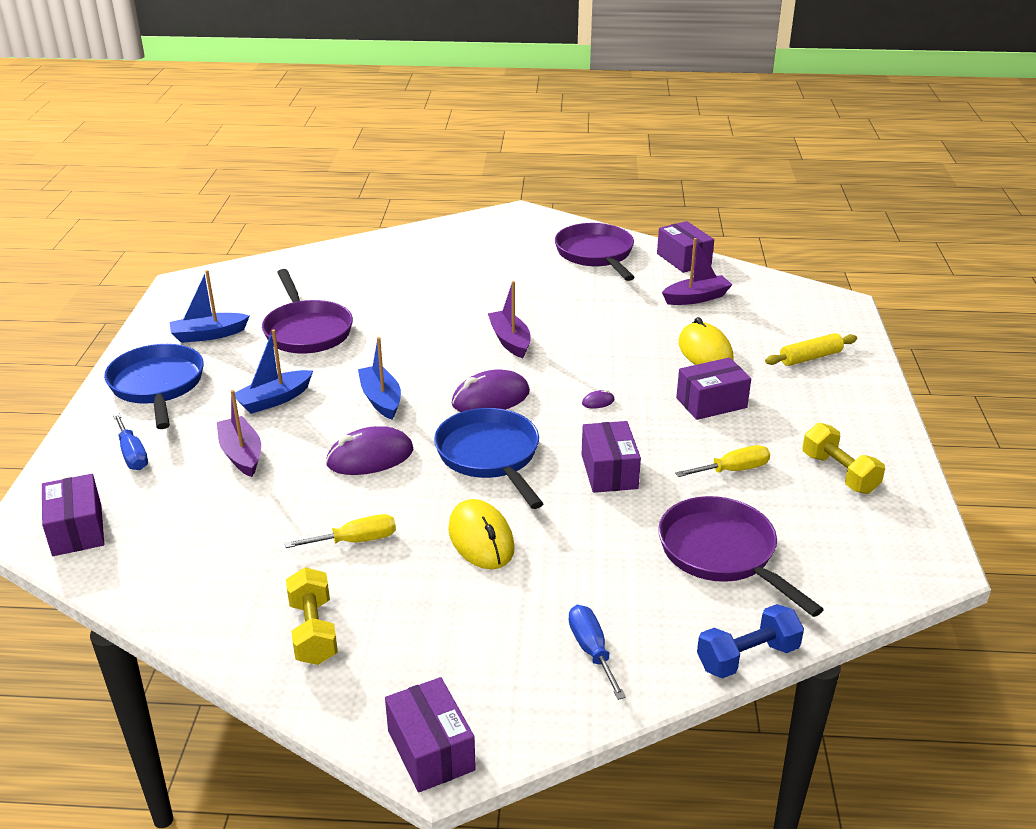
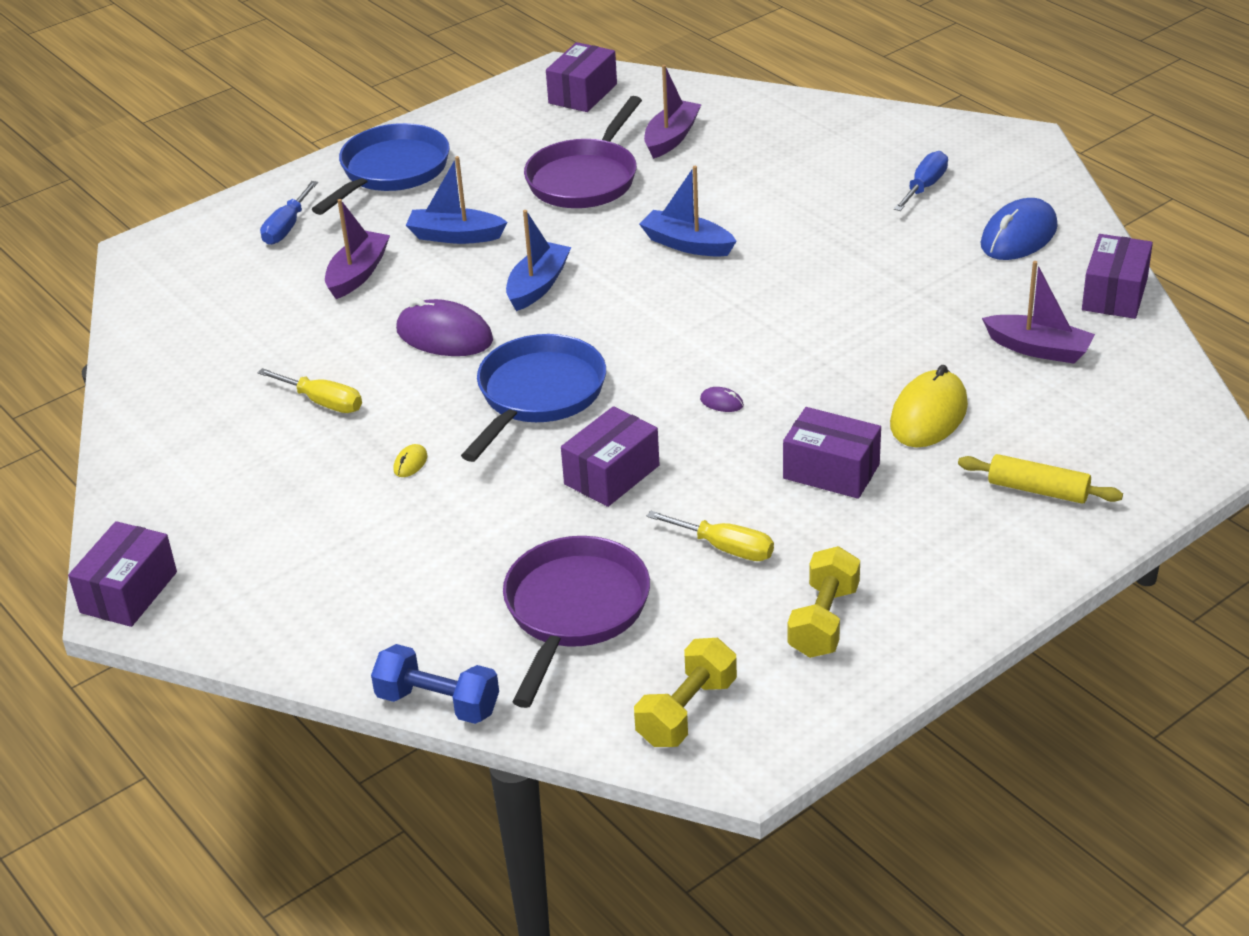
camera: 50 degrees right, 5 degrees up
purple box [42,474,104,556] -> purple box moved to [546,42,617,112]
blue boat [170,270,250,343] -> blue boat moved to [639,166,737,257]
yellow dumbbell [286,567,338,665] -> yellow dumbbell moved to [634,638,737,747]
yellow mouse [448,499,515,569] -> yellow mouse [393,444,427,477], size x0.41
purple mouse [452,370,530,412] -> none
purple boat [488,281,531,358] -> purple boat moved to [644,65,702,159]
purple pan [555,223,635,281] -> blue mouse [981,198,1058,260]
blue screwdriver [568,605,626,700] -> blue screwdriver moved to [894,151,948,211]

